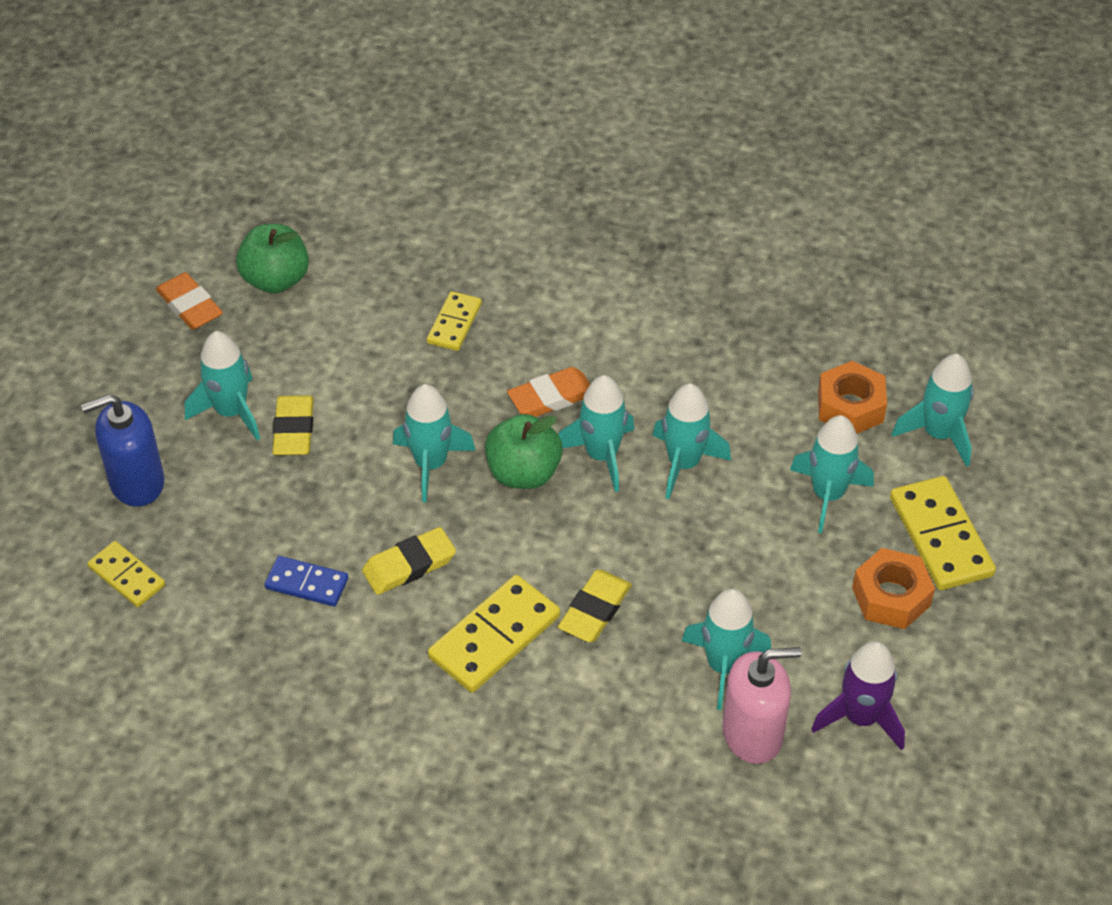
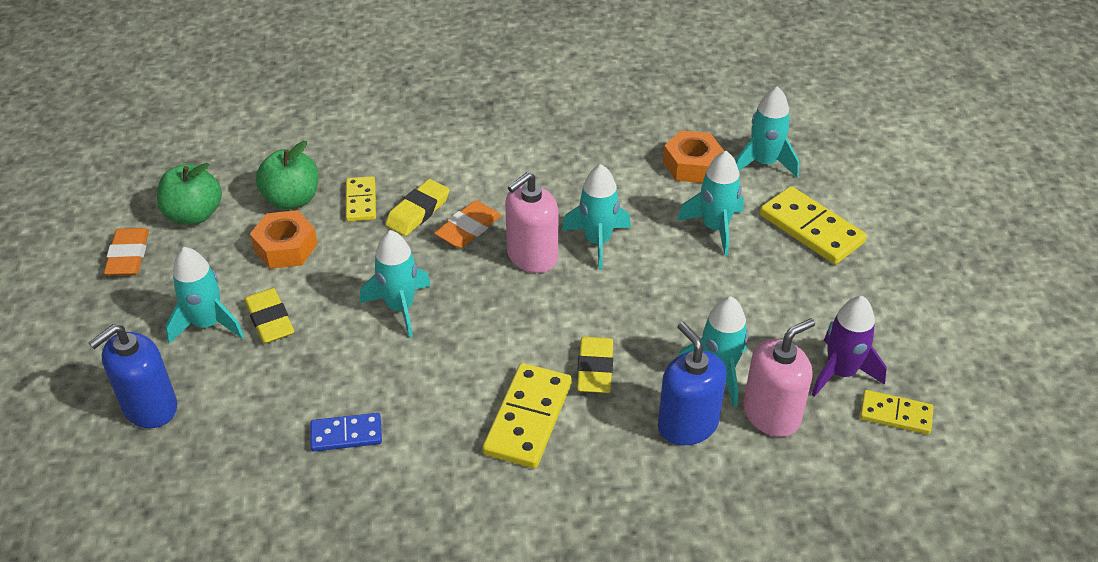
camera: 25 degrees left, 5 degrees down
yellow domino [87,541,165,607] -> yellow domino moved to [860,390,934,434]
orange eraser [156,272,223,330] -> orange eraser turned 60 degrees clockwise [104,228,149,276]
yellow eraser [362,527,456,595] -> yellow eraser moved to [385,179,450,236]
green apple [485,414,563,489] -> green apple moved to [256,141,319,210]
turquoise rocket [558,375,634,492] -> pink soap dispenser [505,172,558,273]
orange nut [852,548,935,629] -> orange nut moved to [250,210,318,269]
none -> blue soap dispenser [658,322,727,445]

